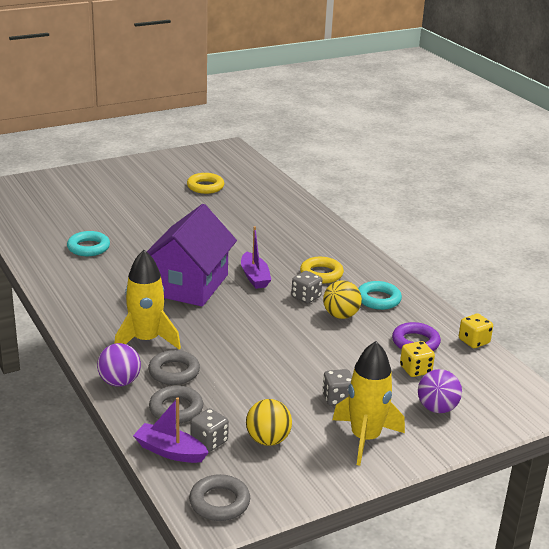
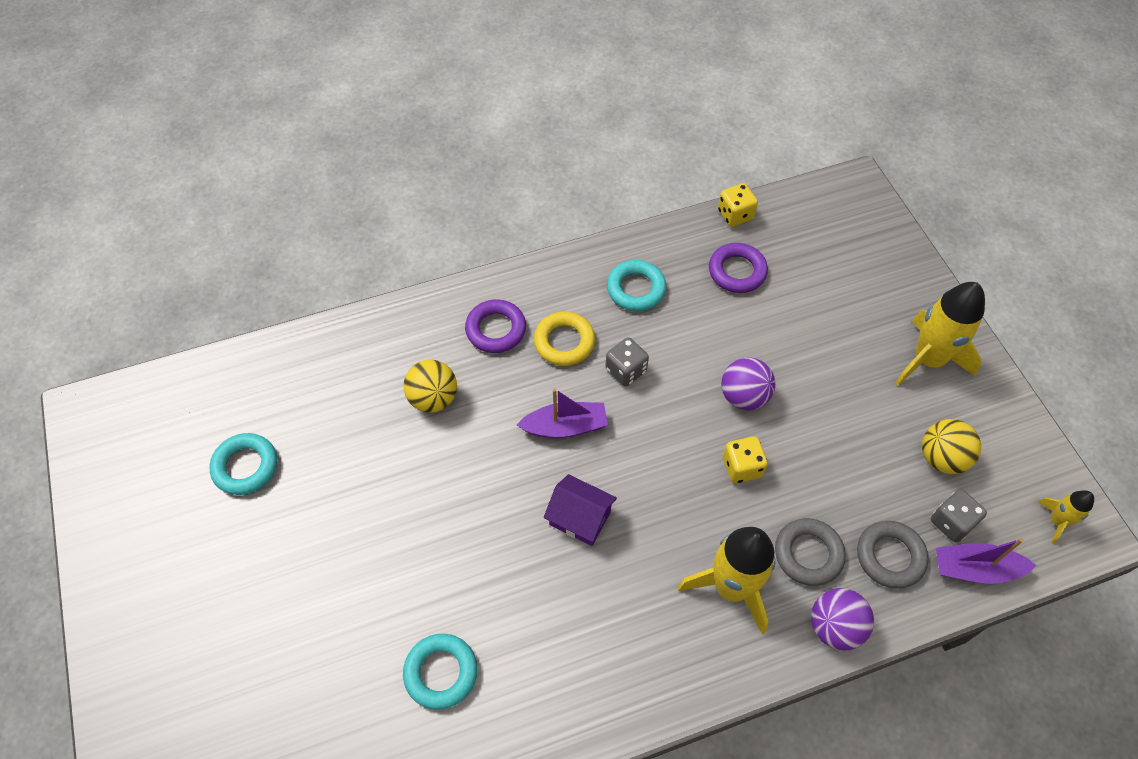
camera: 80 degrees left, 30 degrees up
purple boat [133,397,209,463] -> purple boat turned 60 degrees clockwise [936,538,1036,584]
purple house [147,204,237,307] -> purple house [544,474,617,546], size x0.47
yellow ring [187,173,224,194] -> turquoise ring [209,433,277,495]
grey ring [189,474,250,521] -> yellow rocket [1038,490,1094,543]
grey dice [322,369,352,406] -> none
yellow ball [323,280,362,319] -> yellow ball moved to [403,360,457,413]
yellow dice [400,341,435,377] -> yellow dice moved to [723,436,768,483]
purple ball [418,369,462,413] -> purple ball moved to [721,357,775,410]
none -> purple ring [465,299,526,353]

